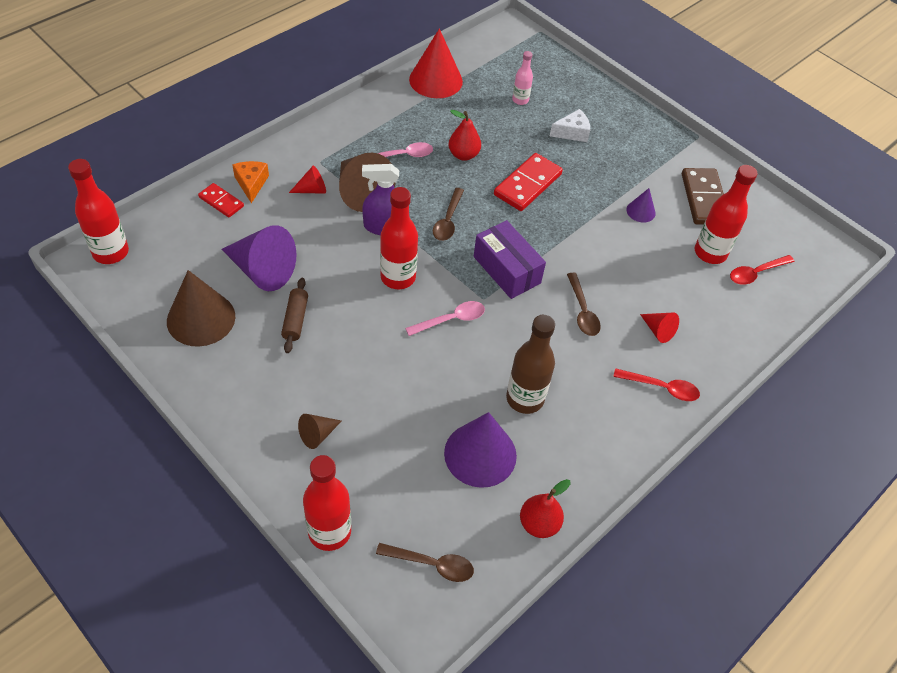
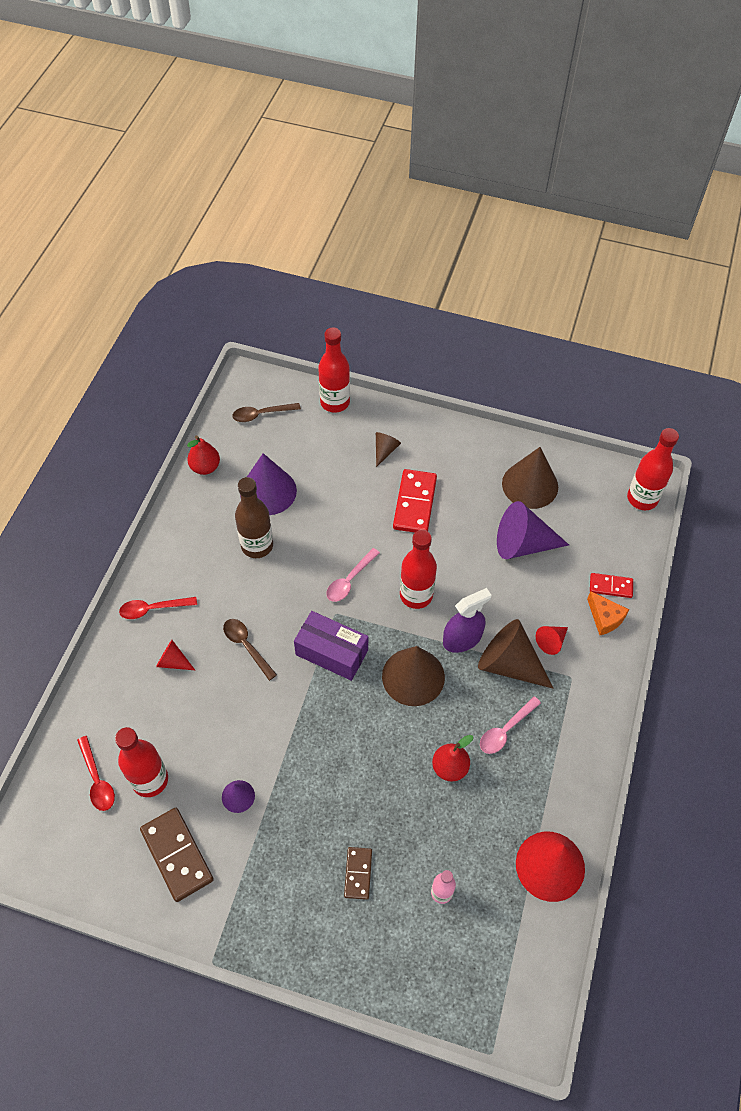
camera: 155 degrees right, 5 degrees up
brown rolling pin [281,278,308,353] -> none
brown spoon [433,188,464,241] -> brown cone [382,646,445,706]
red domino [494,153,563,211] -> red domino moved to [393,469,437,533]
white cheese [550,109,590,142] -> brown domino [344,847,372,900]
red spoon [730,255,795,285] -> red spoon turned 120 degrees clockwise [77,736,115,811]

